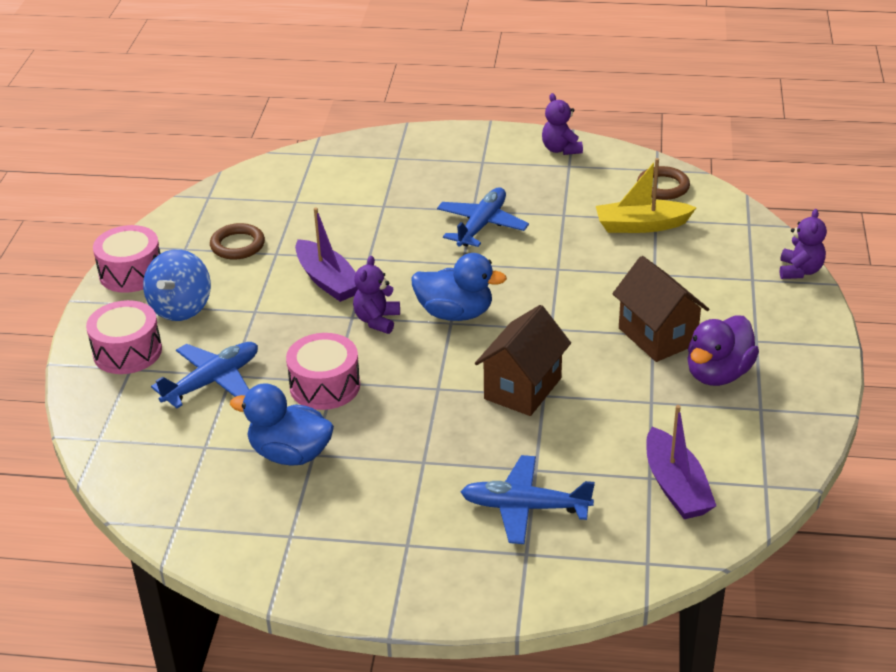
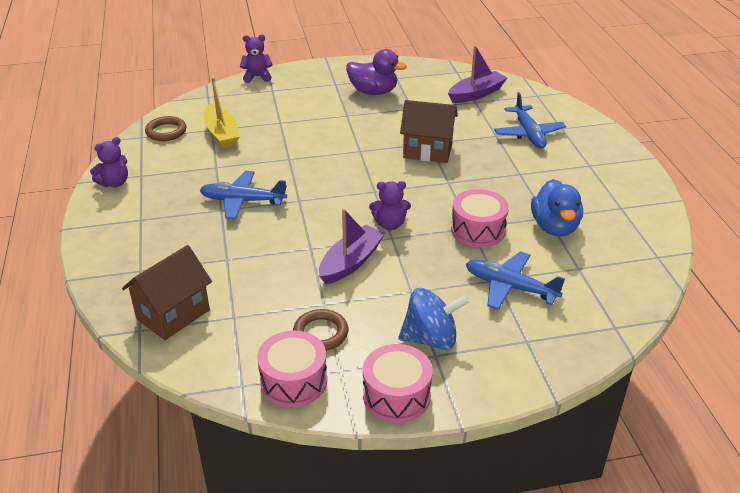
camera: 110 degrees left, 0 degrees up
pink drum [86,300,162,374] -> pink drum moved to [257,331,327,407]
blue duck [411,253,507,321] -> none
brown house [612,256,709,362] -> brown house moved to [122,245,212,340]

